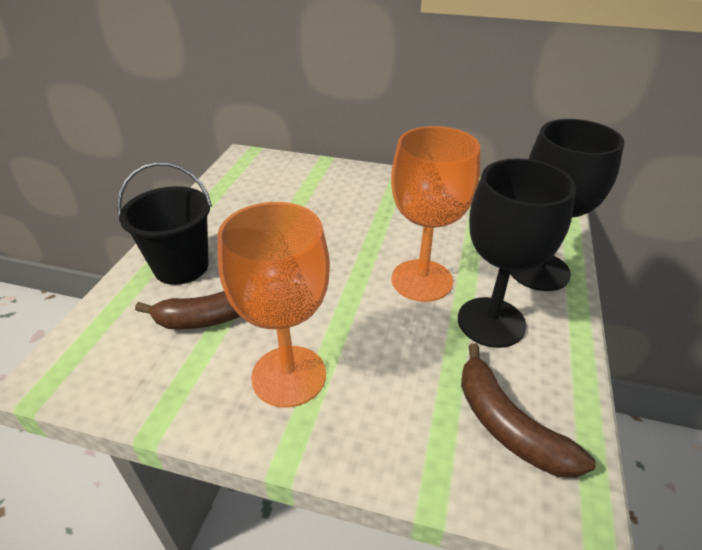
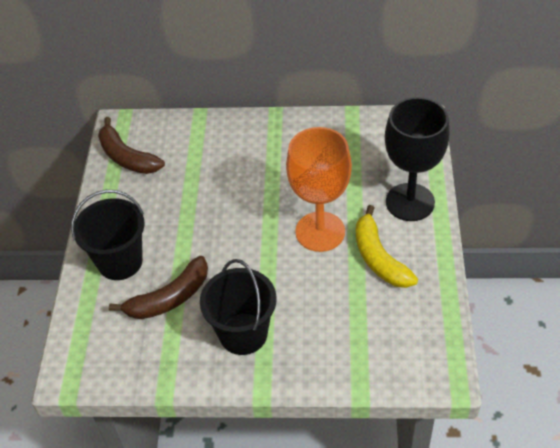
camera: 10 degrees left, 10 degrees up
orange goblet [217,202,330,408] -> black bucket [200,259,277,355]
black goblet [458,159,576,348] -> yellow banana [356,205,418,288]
brown banana [461,343,596,478] -> brown banana moved to [98,117,165,174]

